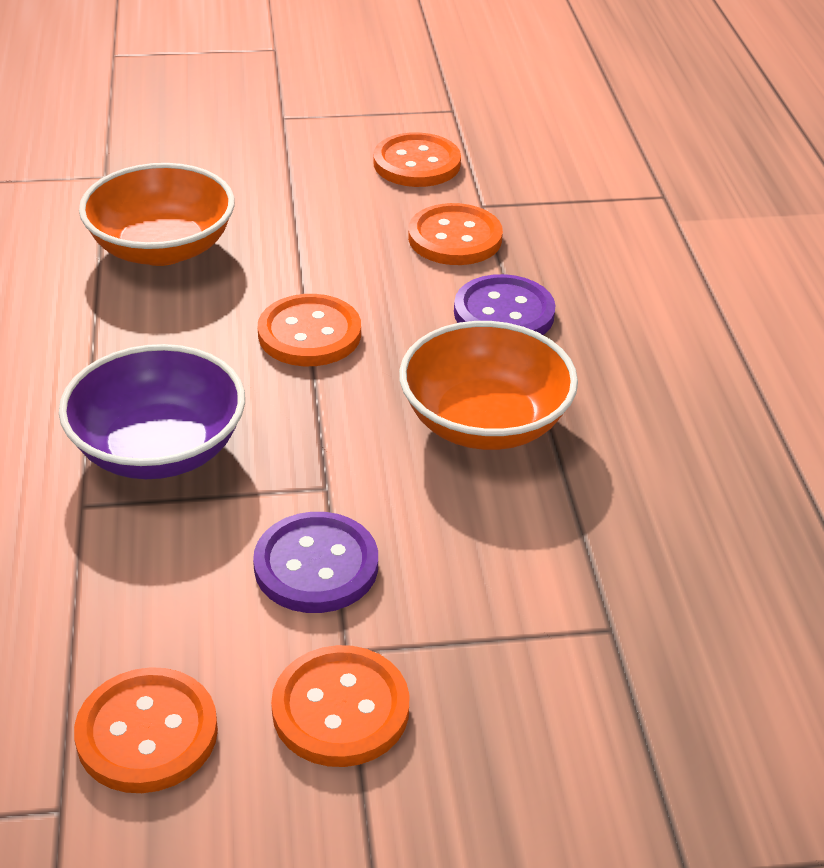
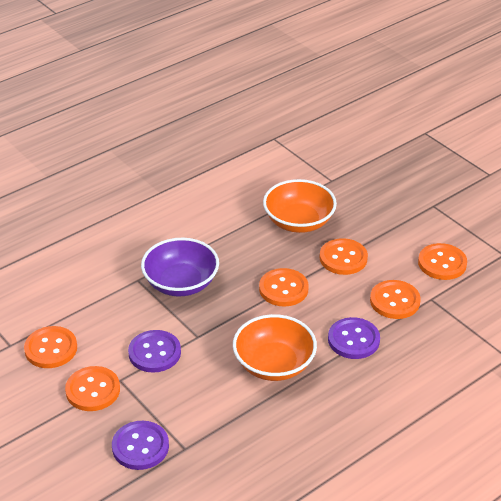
camera: 60 degrees right, 0 degrees up
none -> purple button [112,421,169,470]
none -> orange button [320,238,368,275]

